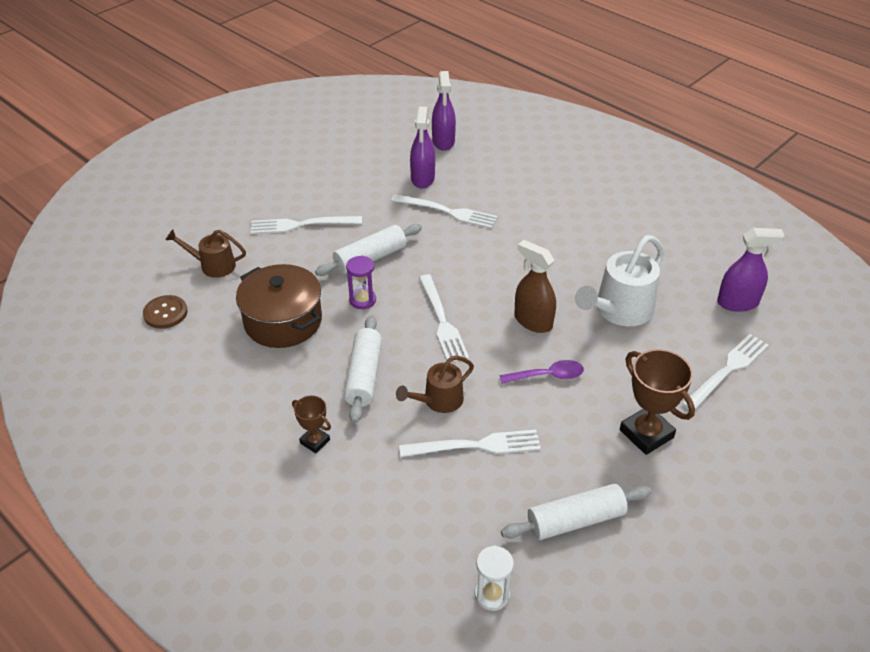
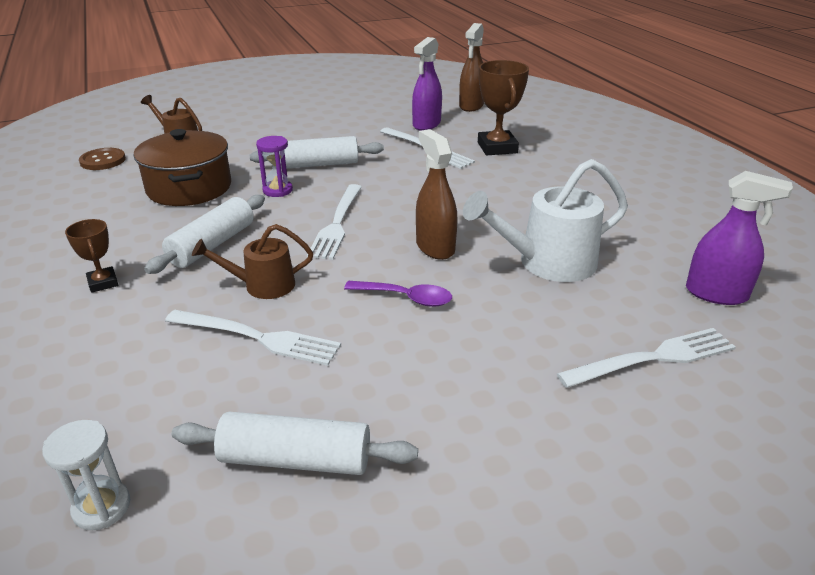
camera: 25 degrees right, 10 degrees down
white fork [251,216,362,234] -> none
purple spray bottle [432,71,456,151] -> brown spray bottle [459,23,484,112]
brown trophy [620,349,695,455] -> brown trophy moved to [478,60,529,155]

